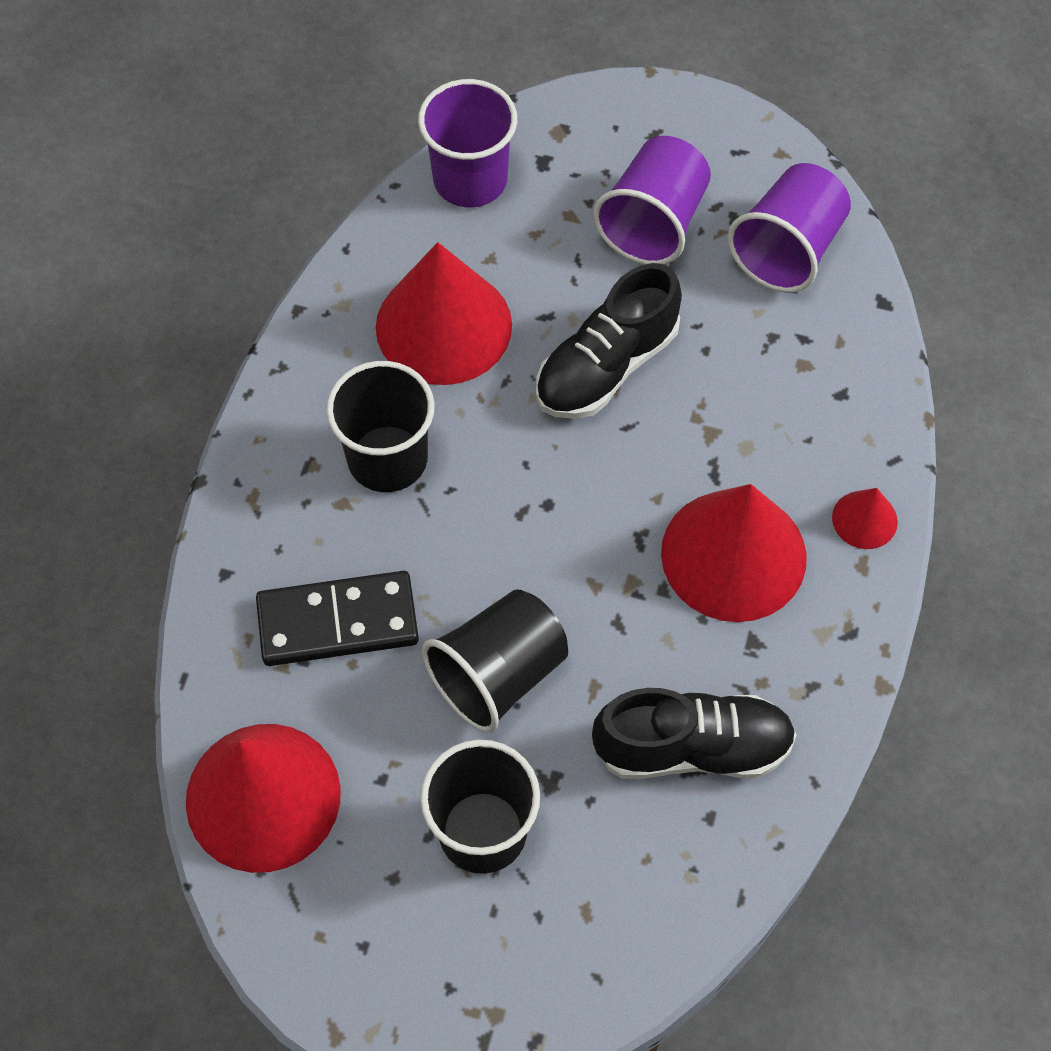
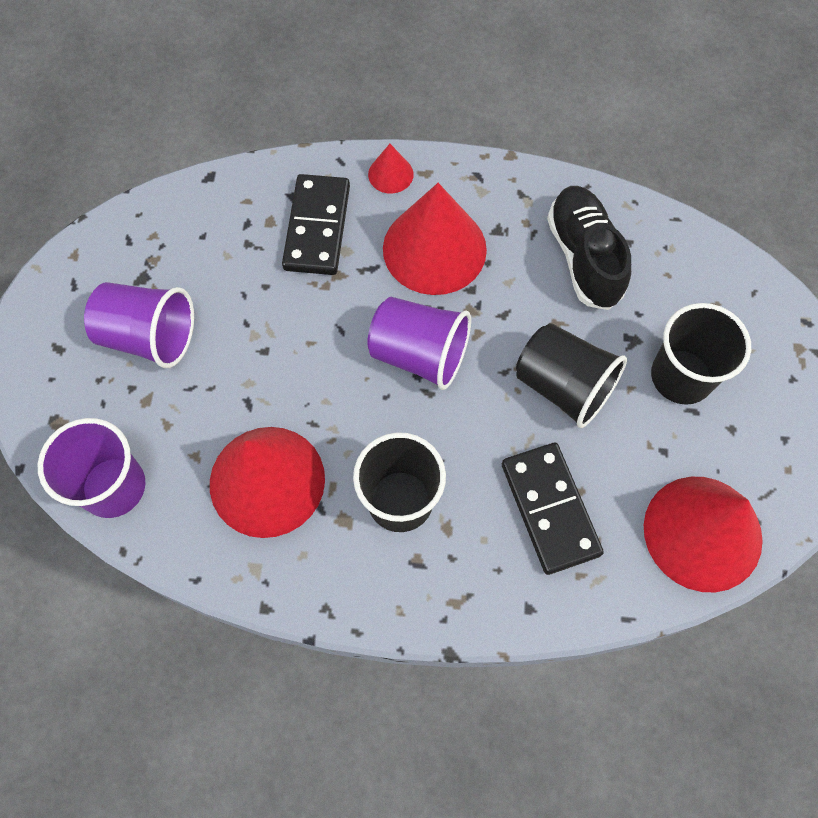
camera: 100 degrees left, 5 degrees up
black shoe [536,263,682,419] -> none
purple cup [728,163,851,293] -> purple cup moved to [367,297,471,390]
none -> black domino [282,174,350,275]

